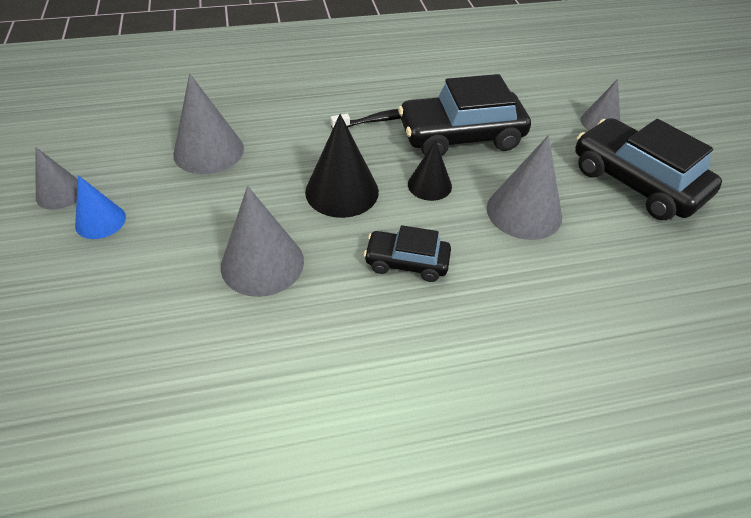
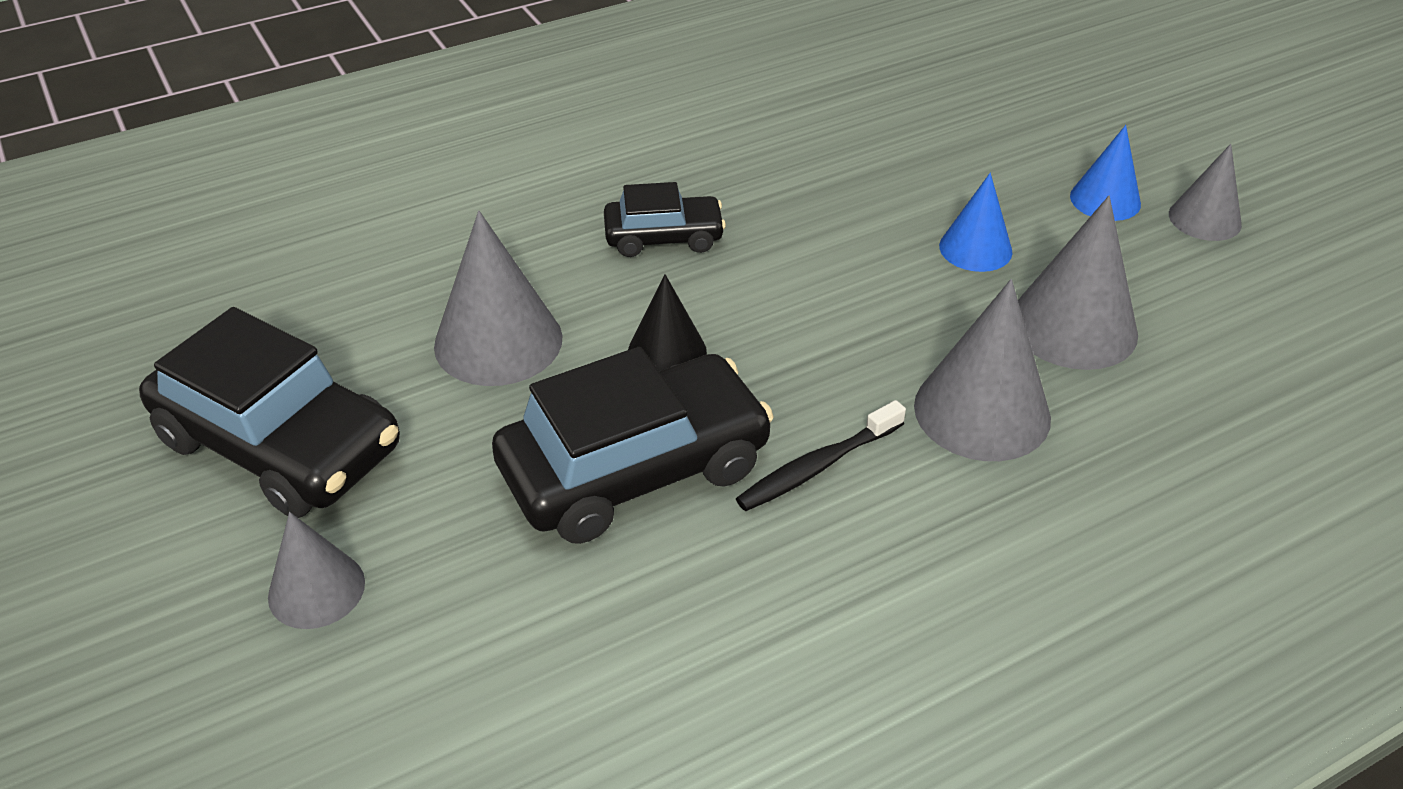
camera: 165 degrees right, 5 degrees down
grey cone [221,186,304,297] -> grey cone moved to [914,279,1051,461]
black cone [305,114,379,218] -> none
none -> blue cone [939,173,1012,272]

